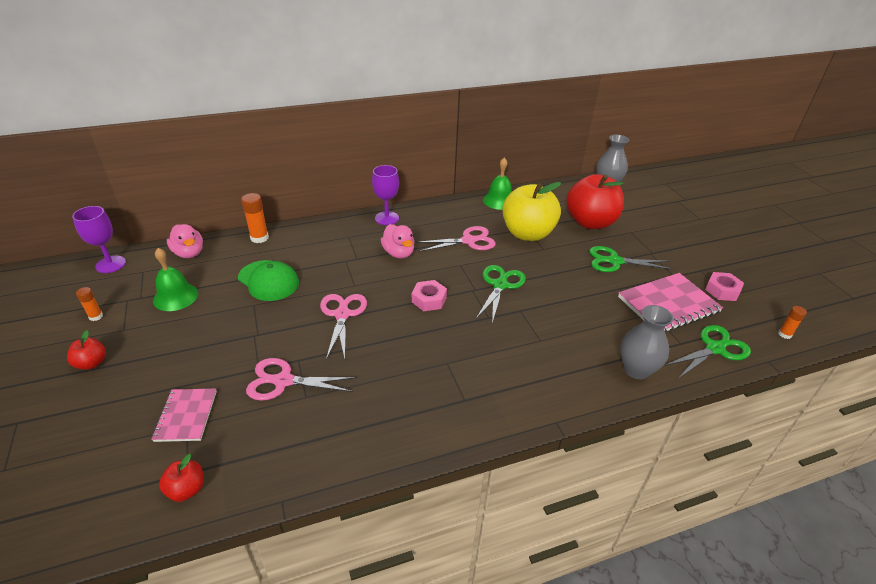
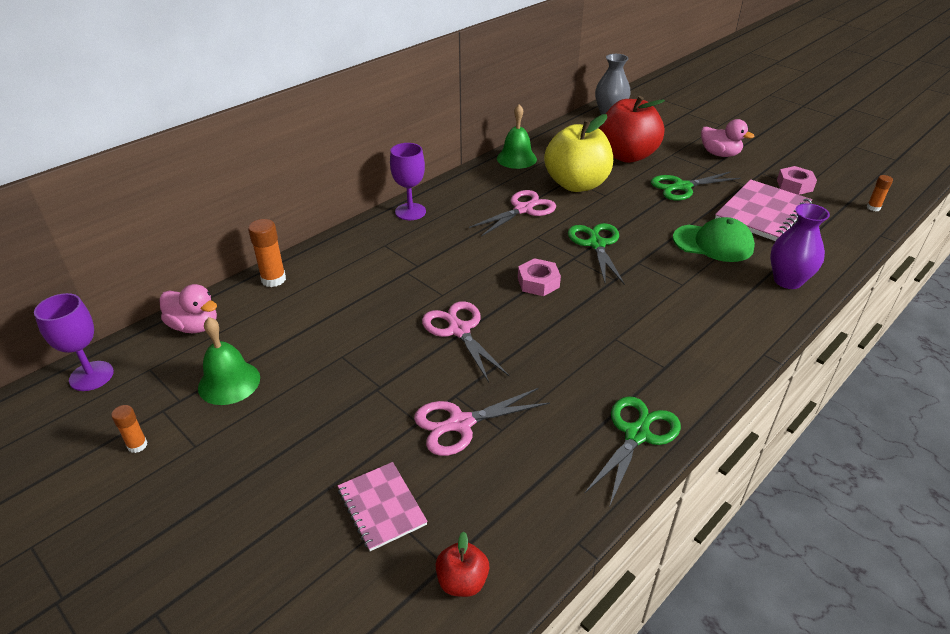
camera: 25 degrees left, 0 degrees up
red apple [67,330,106,370] -> none
green cap [238,260,299,301] -> green cap moved to [673,217,755,262]
pink duck [381,224,415,259] -> pink duck moved to [701,119,754,157]
grey vase [620,305,674,379] -> purple vase [770,203,830,289]
green scissors [664,325,751,379] -> green scissors moved to [584,396,681,505]

